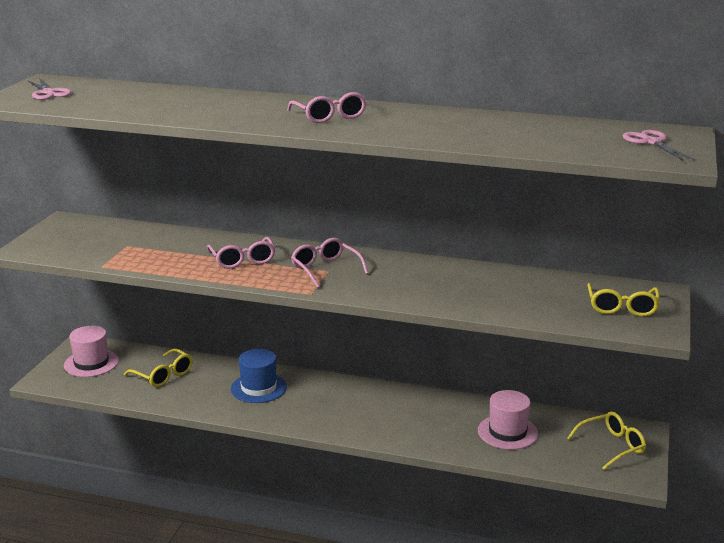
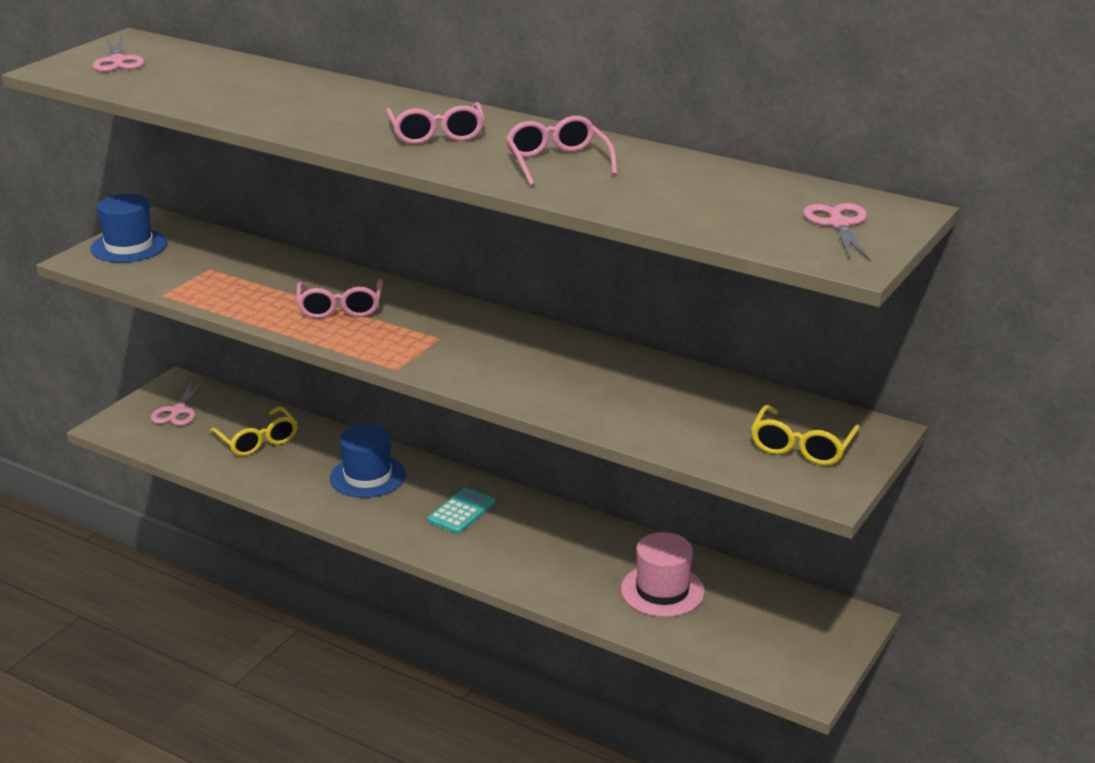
camera: 15 degrees right, 5 degrees up
pink hat [64,326,119,377] -> pink scissors [151,379,206,426]
pink glasses [291,238,369,288] -> pink glasses moved to [506,116,617,186]
yellow glasses [567,412,646,470] -> none
none -> blue hat [91,194,167,263]
none -> turquoise calculator [428,488,495,534]

